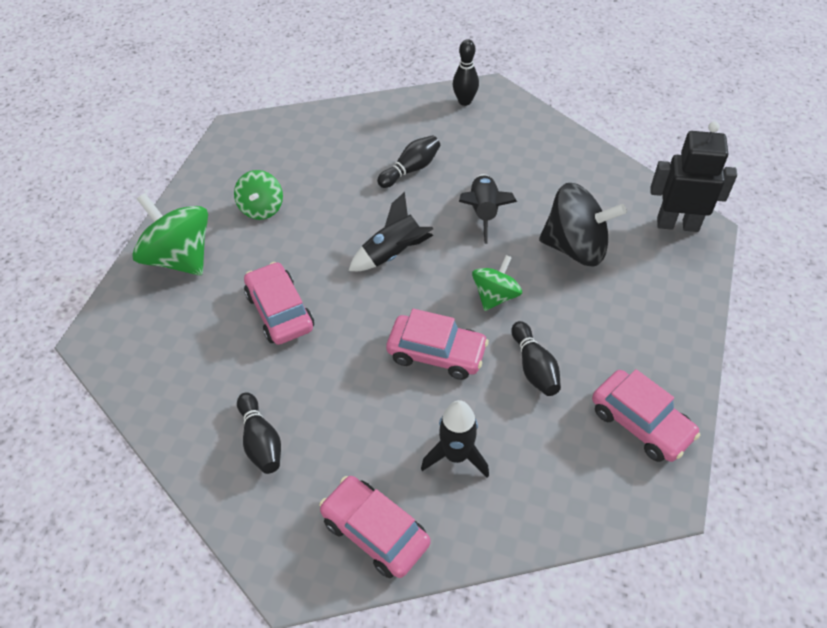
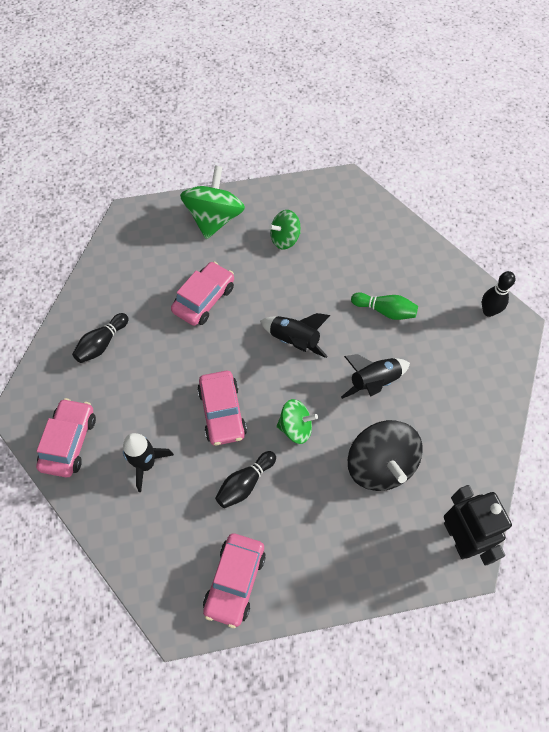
camera: 60 degrees right, 10 degrees up
black bowling pin [377,135,440,188] -> green bowling pin [351,292,418,320]

